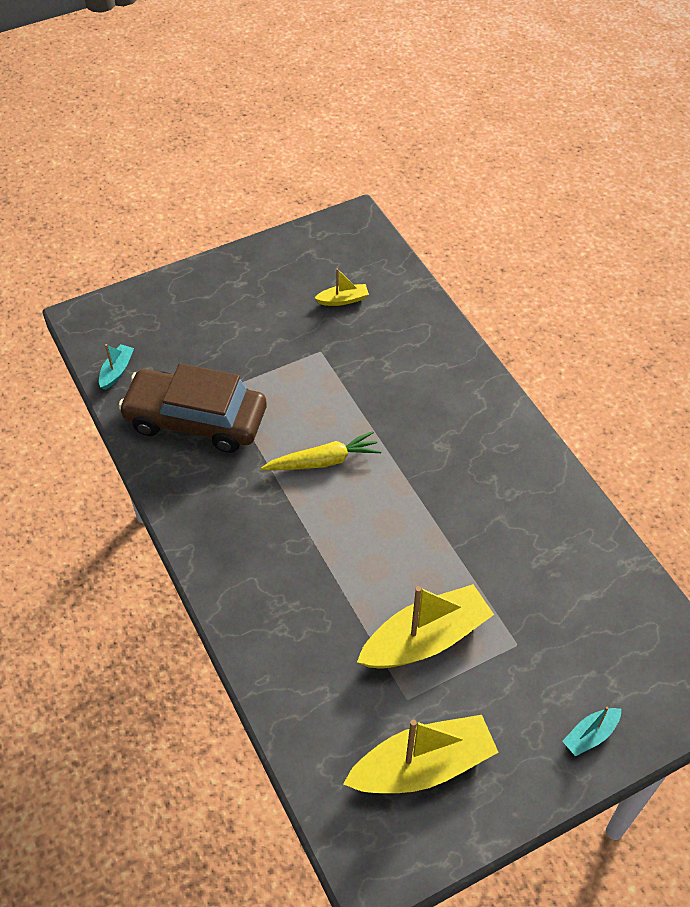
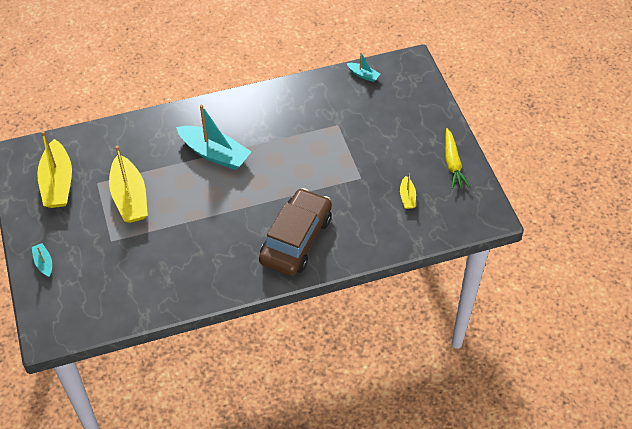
camera: 100 degrees right, 0 degrees up
brown car [118,364,266,453] -> brown car moved to [259,188,332,276]
yellow carrot [261,431,381,470] -> yellow carrot moved to [445,128,470,189]
none -> turquoise boat [176,105,252,170]

